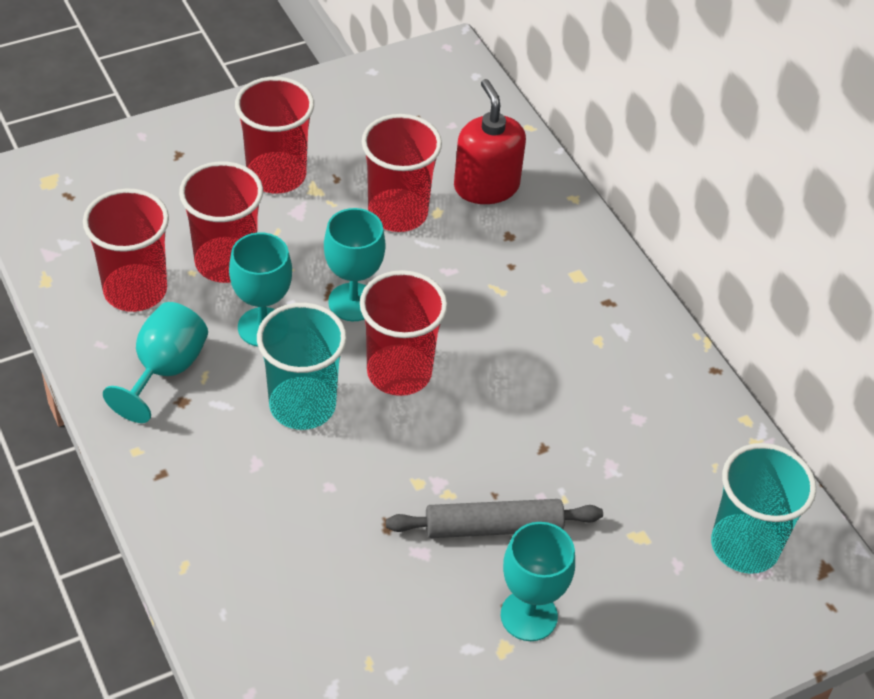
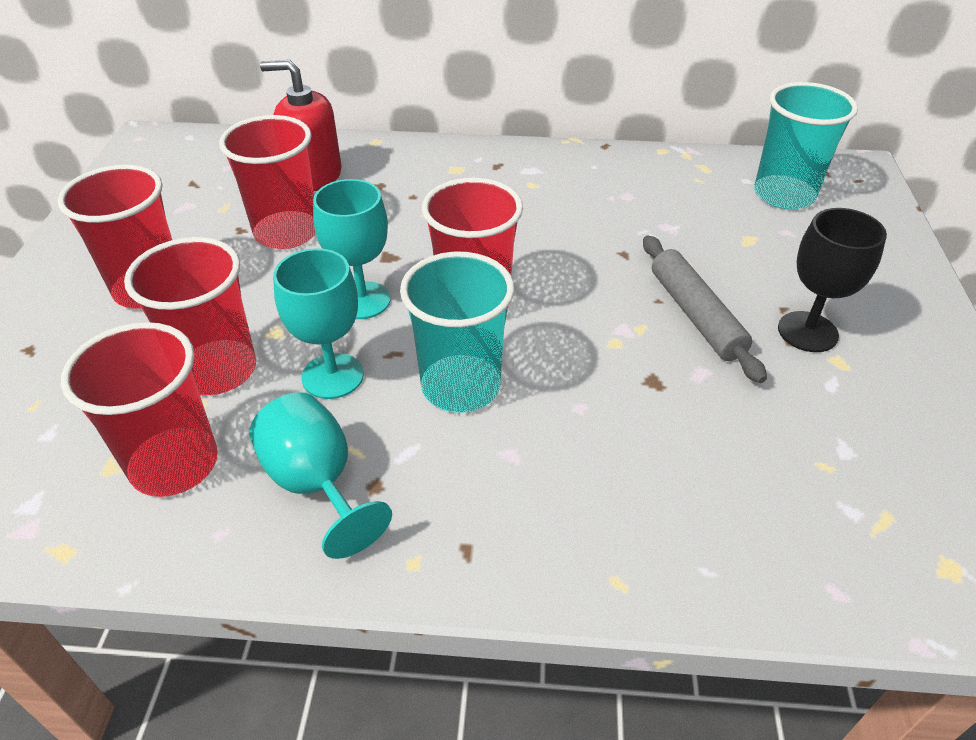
camera: 55 degrees left, 5 degrees down
grey rolling pin [386,499,603,538] -> grey rolling pin turned 45 degrees counterclockwise [643,236,767,383]
turquoise goblet [501,522,575,641] -> black goblet [778,208,887,352]

